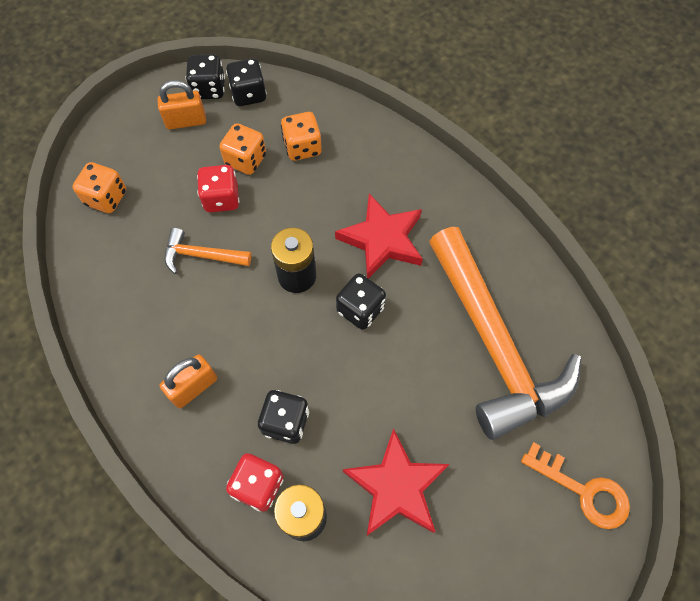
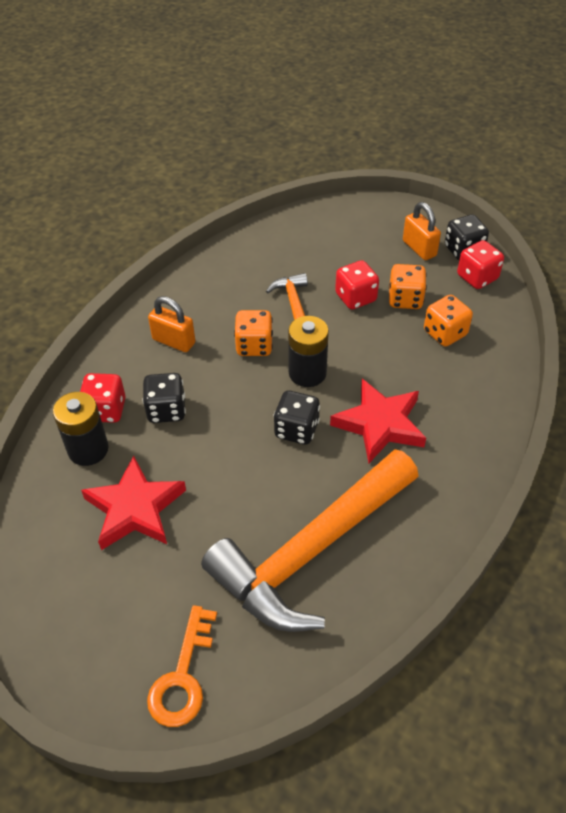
camera: 70 degrees right, 15 degrees down
orange dice [72,162,126,213] -> orange dice moved to [234,310,273,356]
black dice [226,58,267,106] -> red dice [457,240,504,289]

